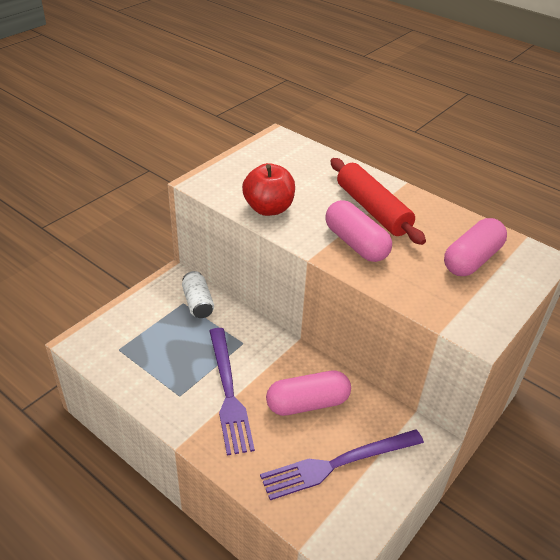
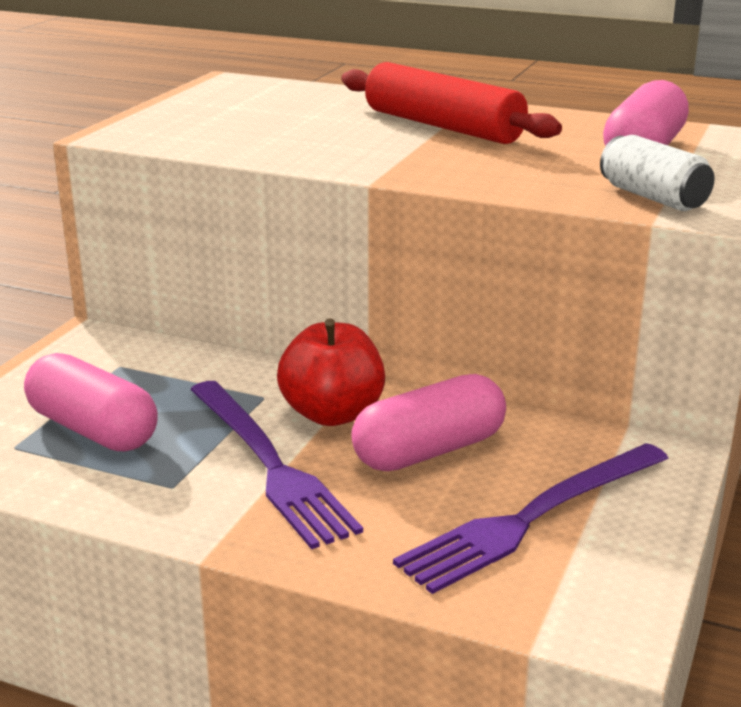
camera: 15 degrees left, 15 degrees down
white can [182,271,214,318] -> white can moved to [600,135,714,211]
red apple [242,163,295,216] -> red apple moved to [277,318,385,426]
pink capsule [325,200,392,262] -> pink capsule moved to [24,353,158,451]

